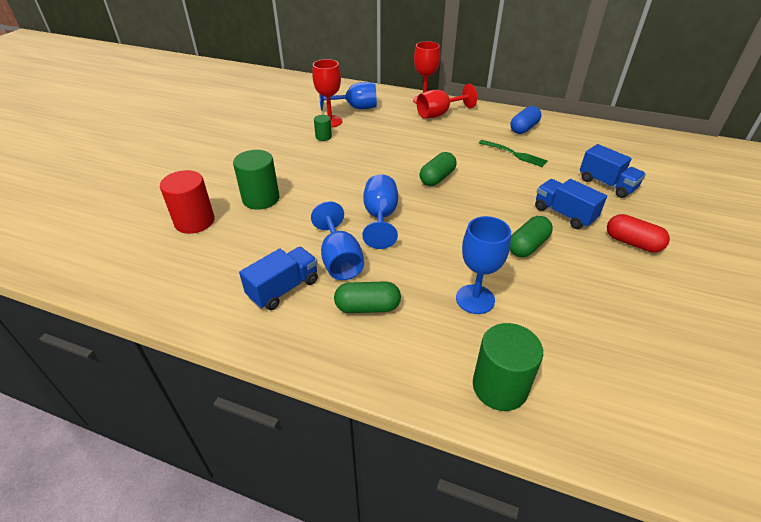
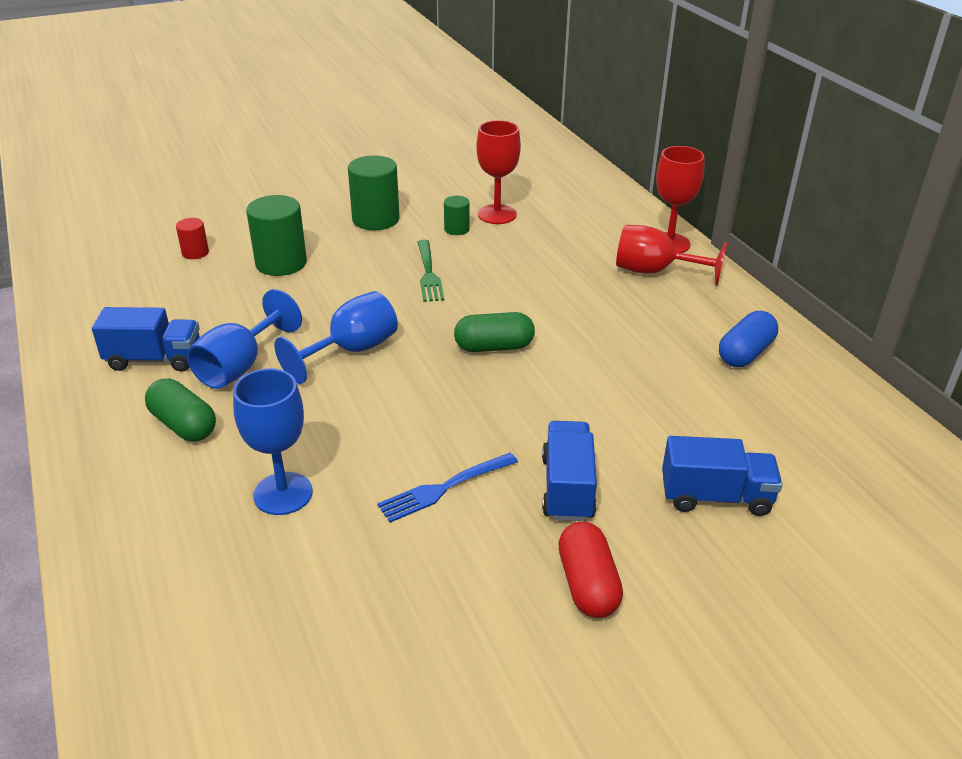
camera: 45 degrees right, 5 degrees down
red cylinder [160,170,214,234] -> red cylinder [176,218,209,259], size x0.53
blue goblet [319,82,377,111] -> none
green cylinder [473,323,543,411] -> green cylinder moved to [348,155,400,230]
green fork [479,140,548,167] -> green fork moved to [418,239,444,302]
blue capsule [510,106,541,134] -> blue capsule turned 45 degrees counterclockwise [719,311,778,367]
green capsule [510,216,553,257] -> blue fork [377,453,518,523]
blue truck [580,144,646,198] -> blue truck turned 90 degrees counterclockwise [662,436,783,516]

